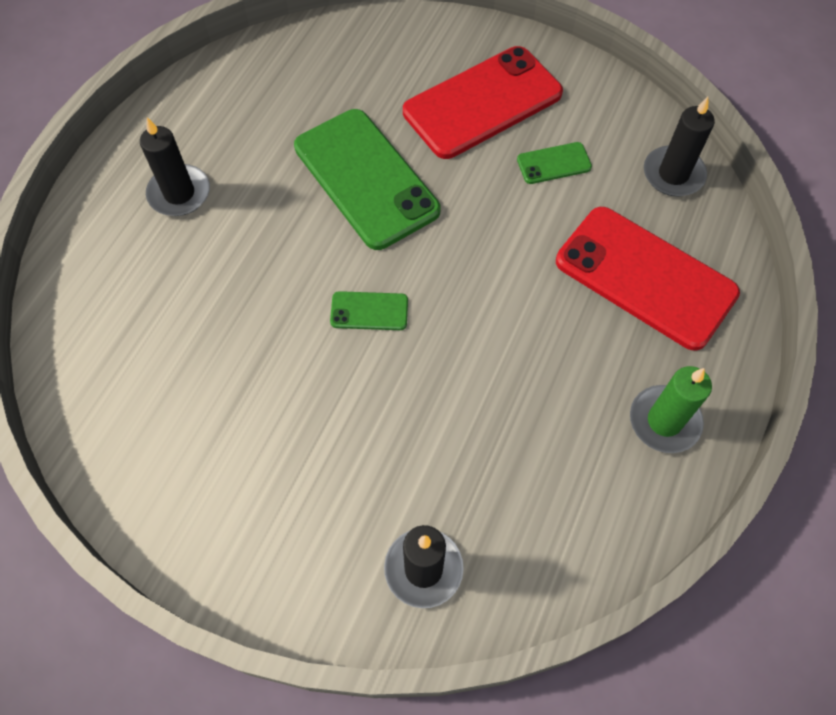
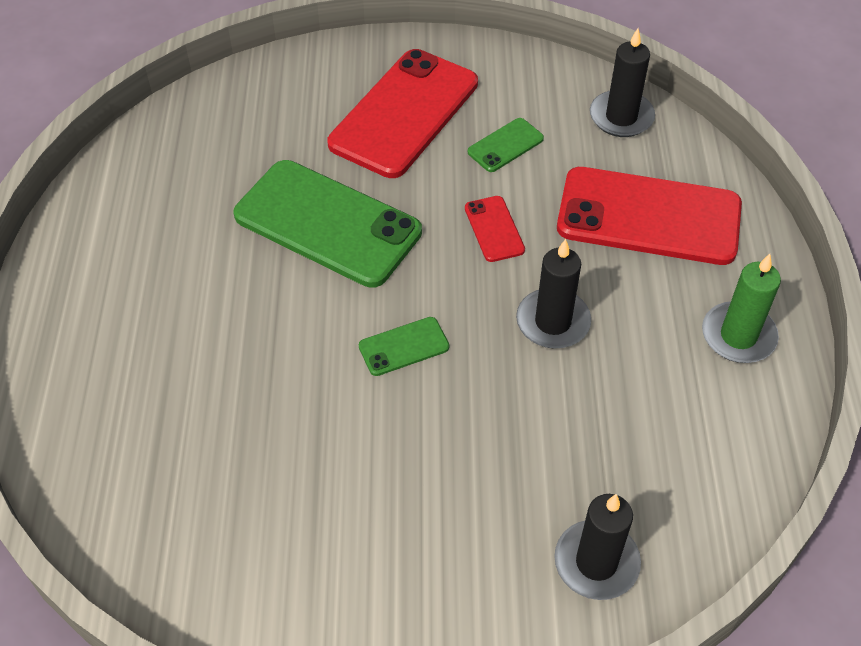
camera: 25 degrees left, 10 degrees down
black candle [140,117,210,216] -> black candle moved to [516,239,591,349]
none -> red phone [465,196,525,262]

